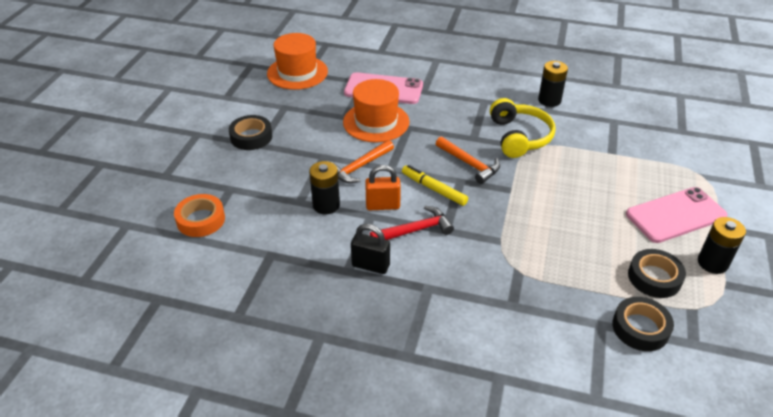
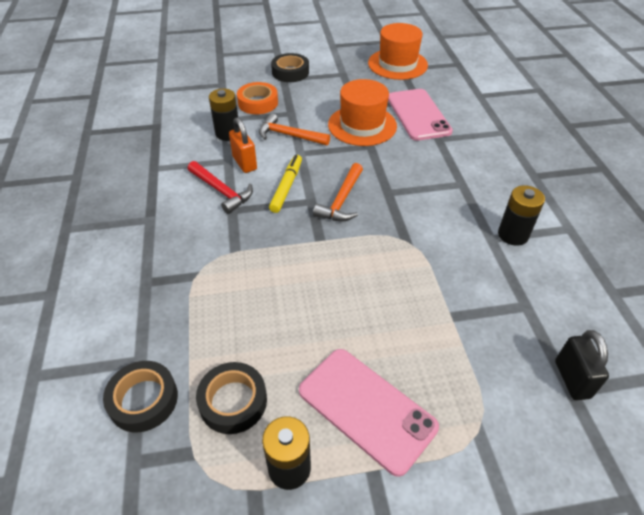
camera: 65 degrees right, 5 degrees up
orange tape [174,194,225,237] -> orange tape moved to [237,82,278,114]
black padlock [351,224,390,274] -> black padlock moved to [555,330,609,400]
yellow headphones [490,98,556,158] -> none

